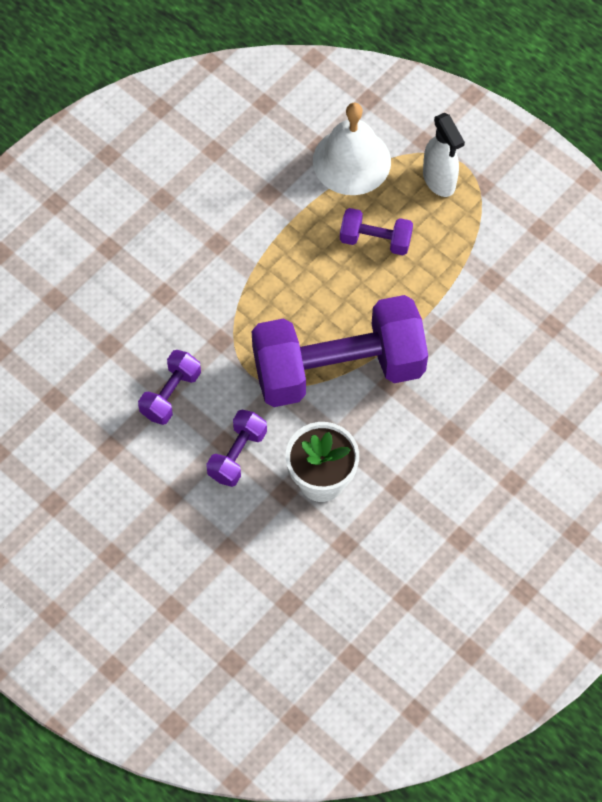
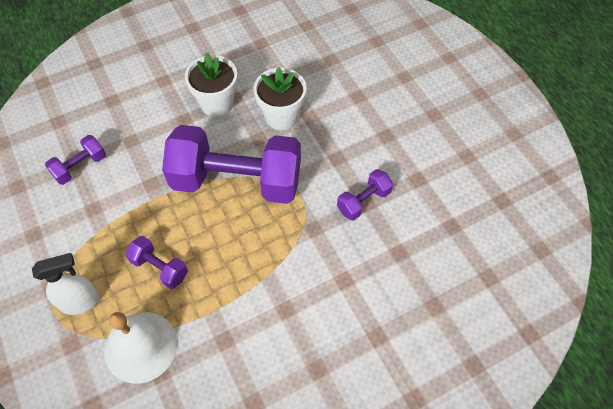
camera: 160 degrees left, 5 degrees down
purple dumbbell [206,409,267,487] -> purple dumbbell moved to [45,135,106,185]
white spray bottle [423,113,465,197] -> white spray bottle turned 75 degrees clockwise [32,253,100,315]
none -> white flower pot [185,52,238,117]

